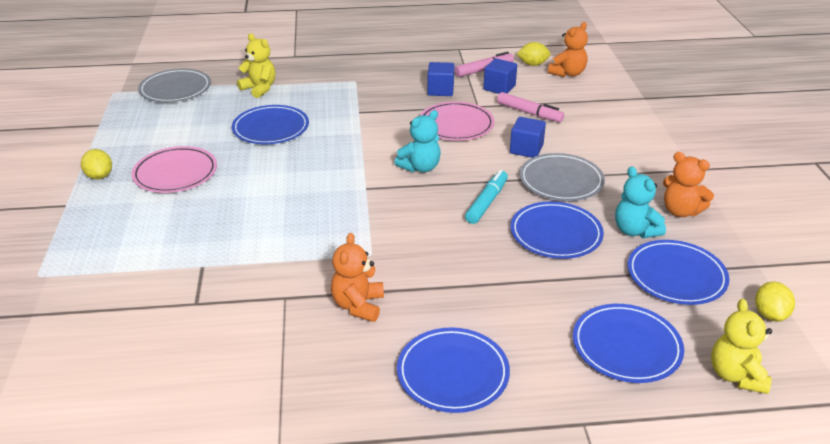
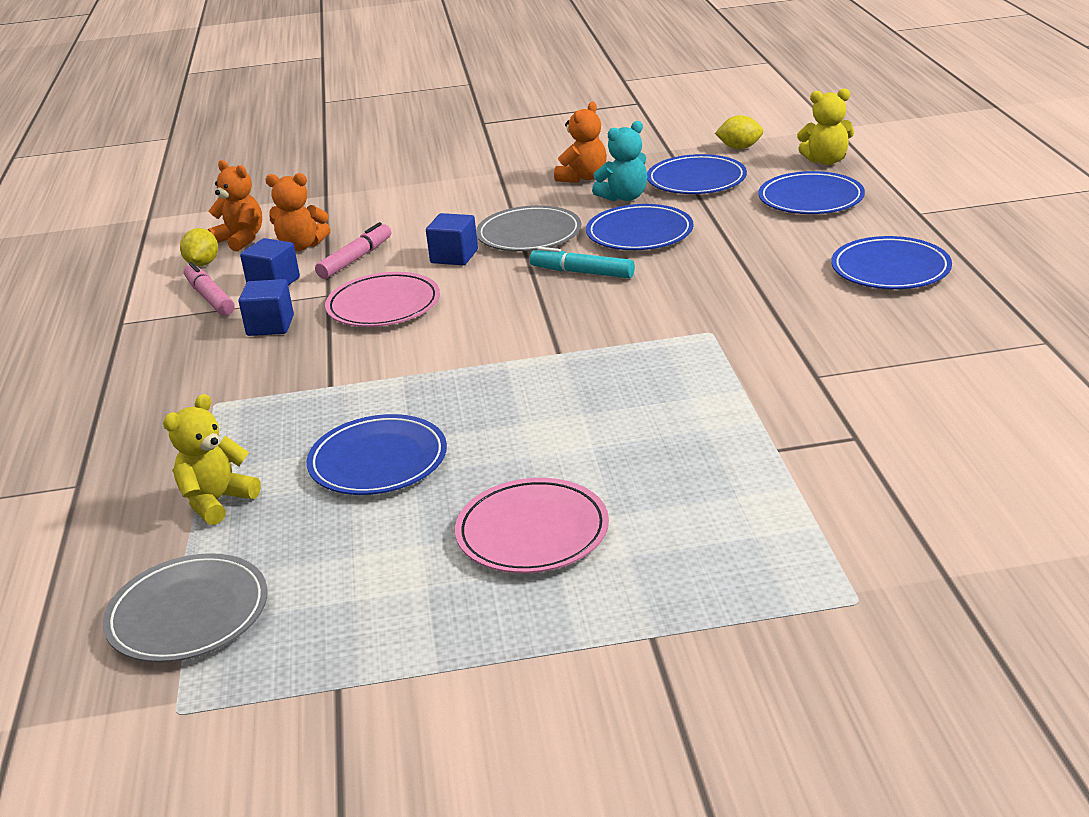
camera: 90 degrees left, 5 degrees down
yellow lemon [81,149,112,180] -> none
orange teddy bear [331,233,384,322] -> orange teddy bear moved to [265,173,331,251]
turquoise teddy bear [394,110,441,172] -> none

